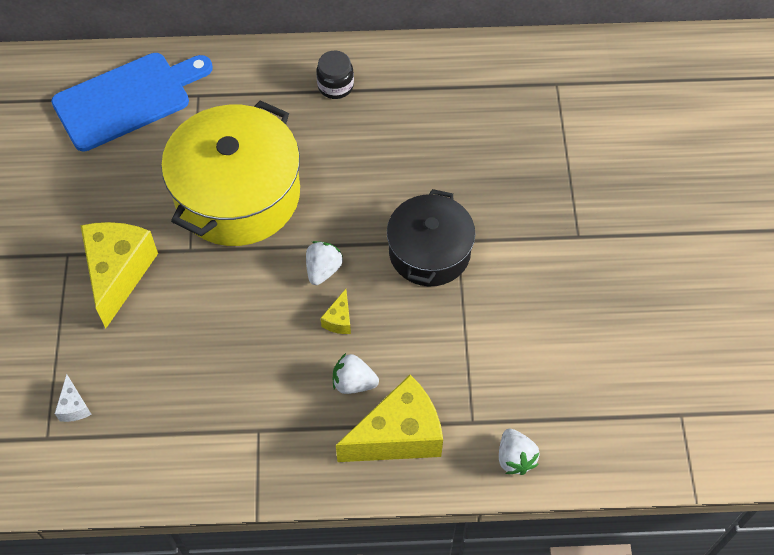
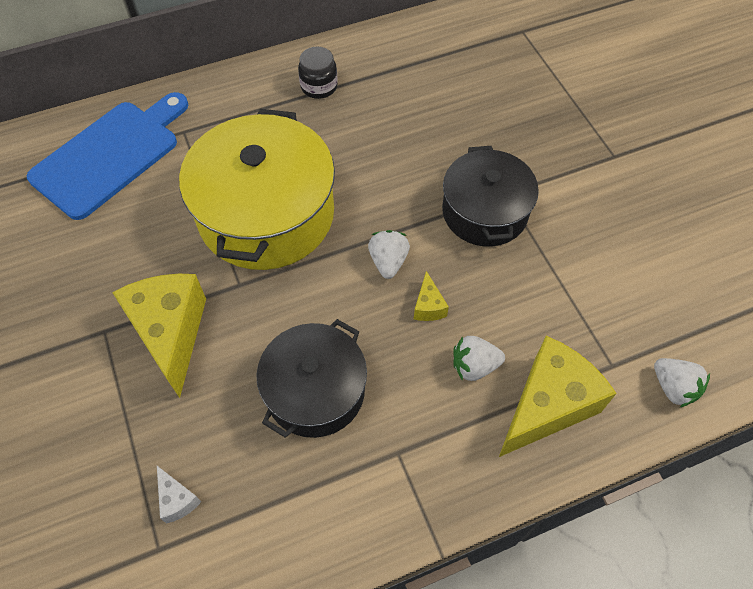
camera: 20 degrees left, 0 degrees up
none -> black pot [256,319,367,438]

